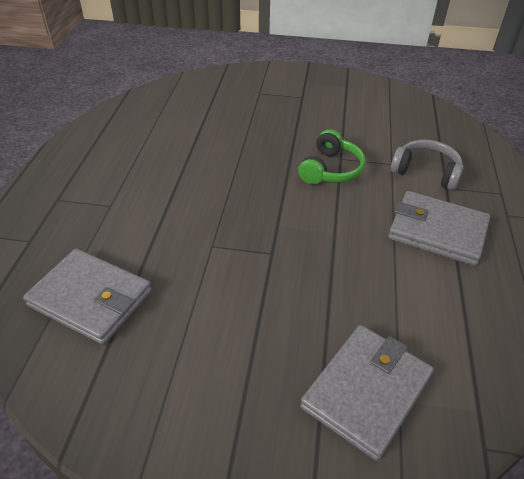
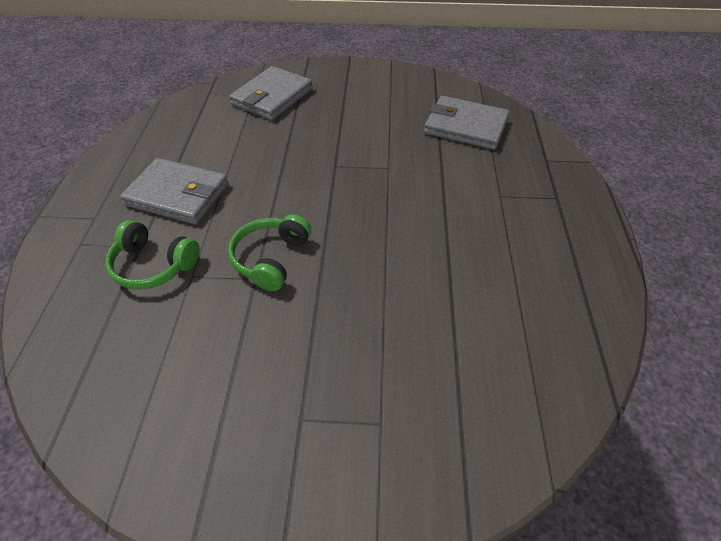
camera: 175 degrees right, 5 degrees up
grey headphones [391,140,463,190] -> green headphones [105,220,200,289]

